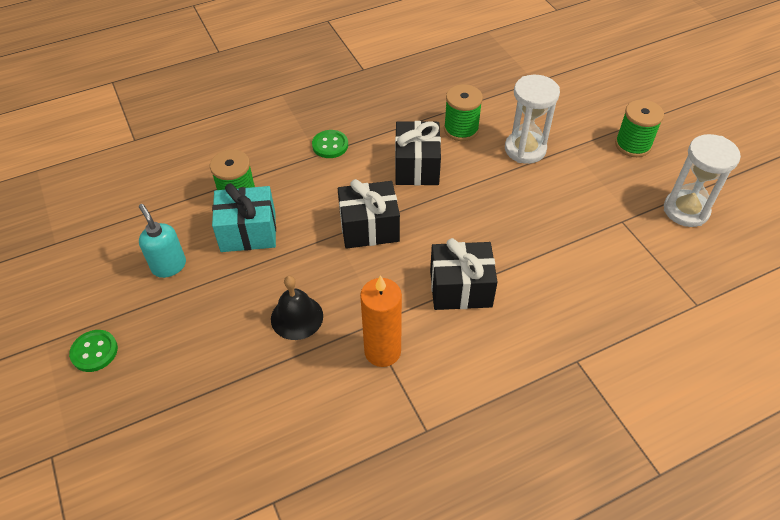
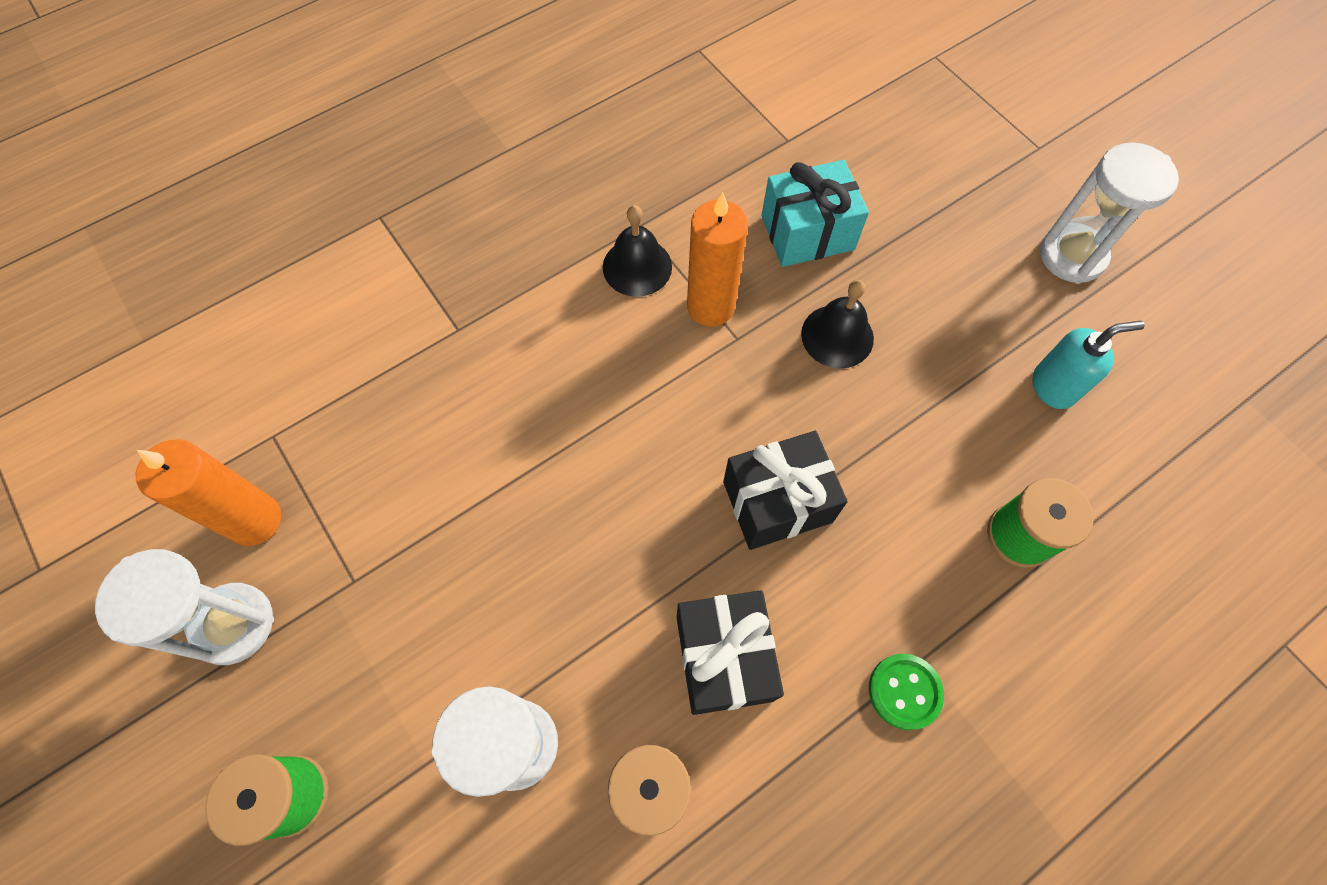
camera: 170 degrees right, 15 degrees up
green button [69,330,118,372] -> white hourglass [1040,142,1179,284]
turquoise soap dispenser [139,204,186,278] -> turquoise soap dispenser turned 60 degrees counterclockwise [1032,321,1145,409]
turquoise gift [212,183,276,252] -> turquoise gift moved to [761,160,869,267]
black gift [430,238,498,310] -> none
none -> orange candle [136,440,281,546]
none -> black bell [603,205,672,297]

